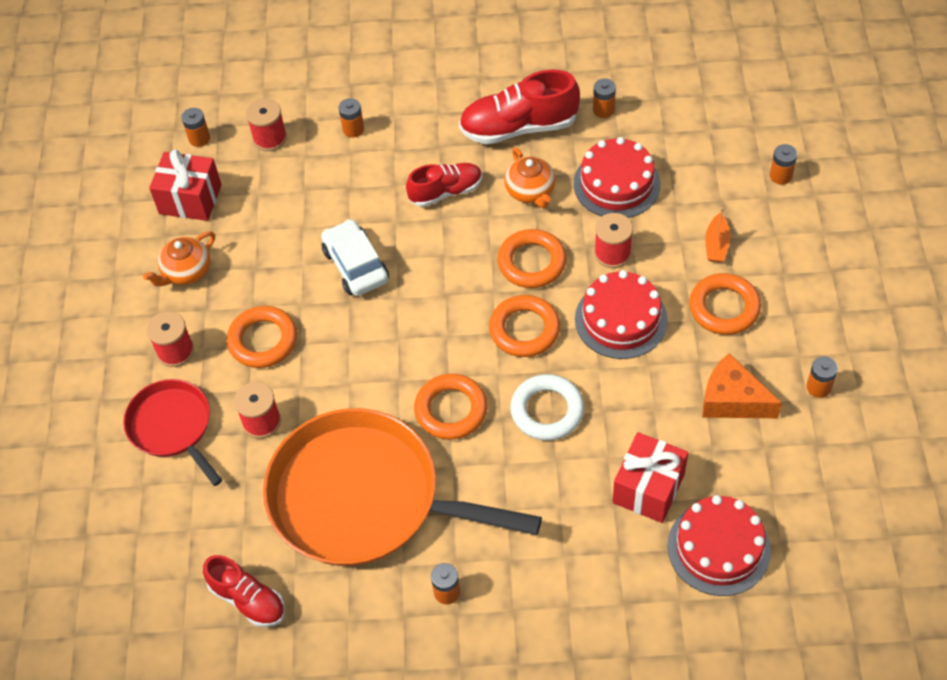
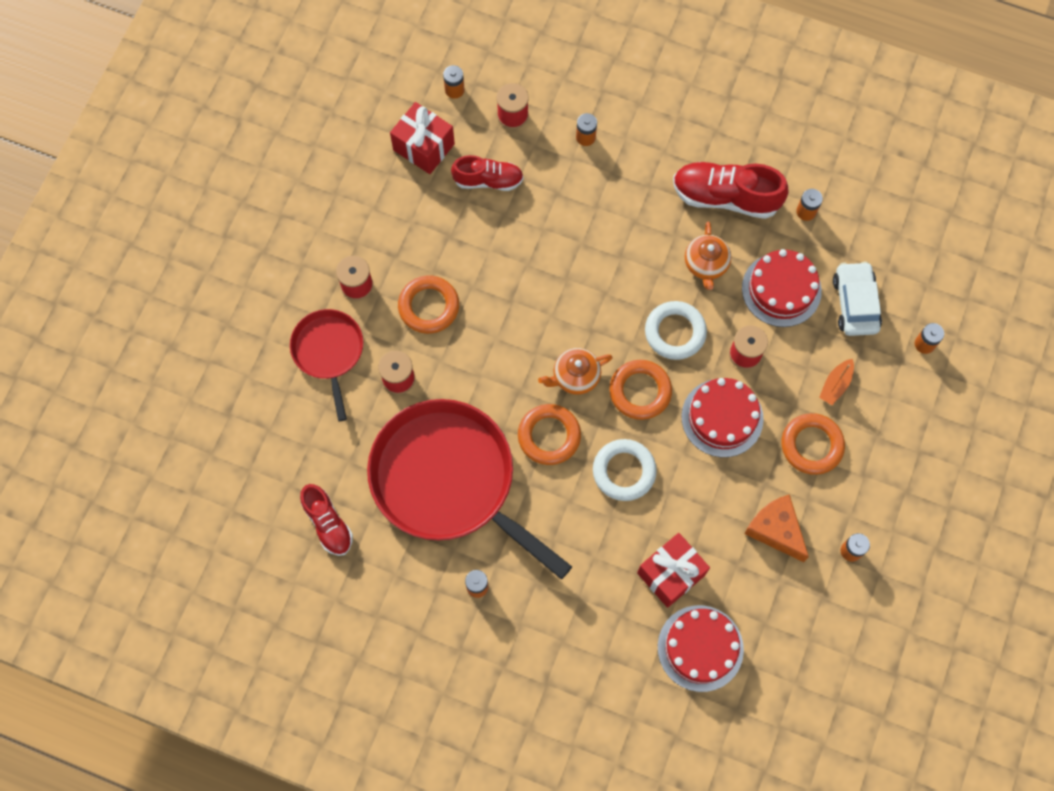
camera: 20 degrees right, 15 degrees up
orange teapot [143,231,215,286] -> orange teapot moved to [538,348,613,395]
orange pan [263,408,542,566] -> red pan [367,399,572,580]
white car [321,219,389,296] -> white car moved to [833,261,882,336]
red shoe [406,163,482,207] -> red shoe moved to [451,155,524,191]
orange ring [497,229,567,288] -> white ring [645,301,707,360]

